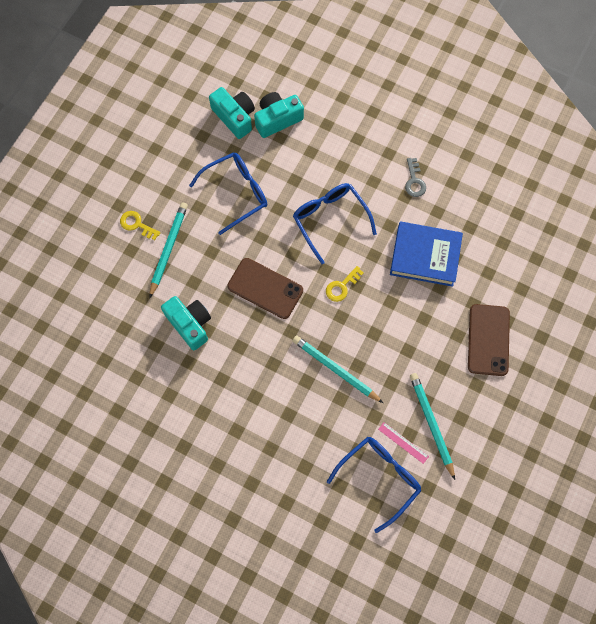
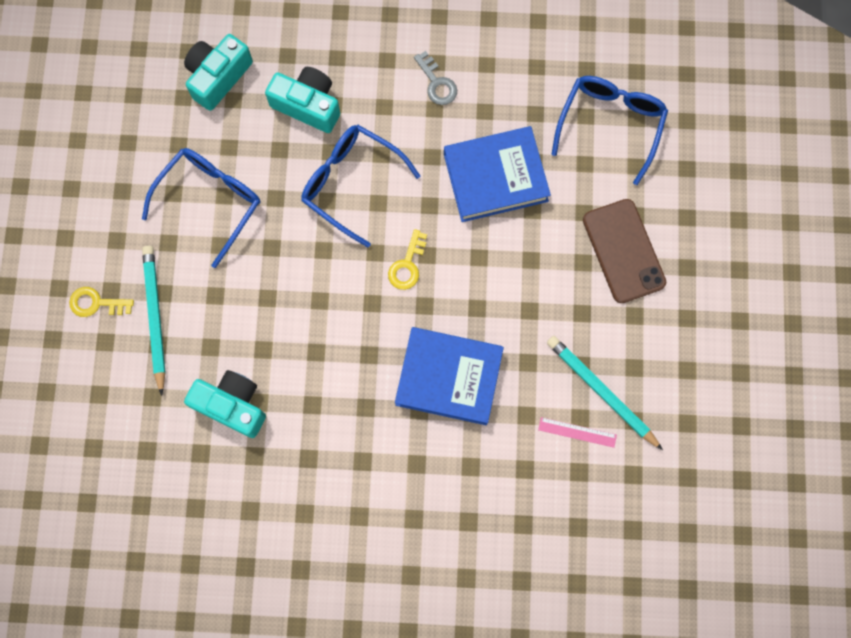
camera: 25 degrees left, 5 degrees up
turquoise camera [209,87,255,139] -> turquoise camera moved to [265,67,340,133]
brown phone [227,258,303,319] -> none
turquoise pencil [292,335,383,403] -> blue book [395,327,504,425]
blue glasses [327,437,422,533] -> blue glasses moved to [551,76,668,185]

